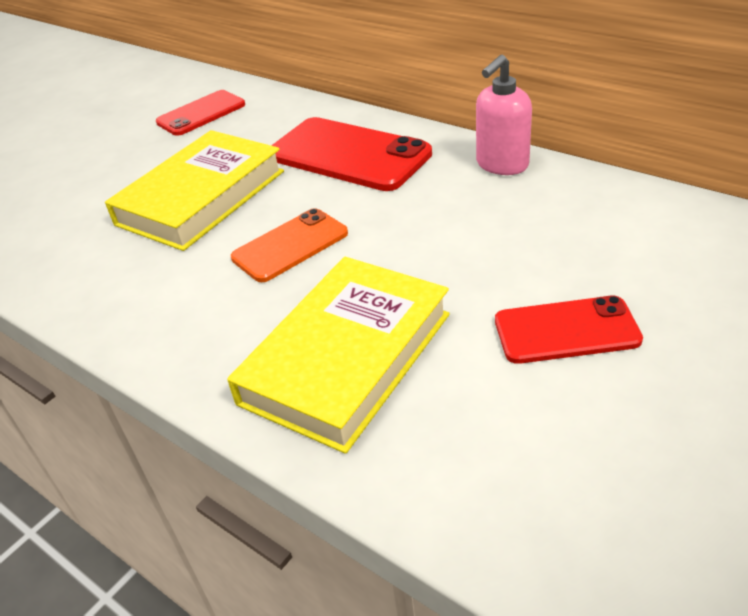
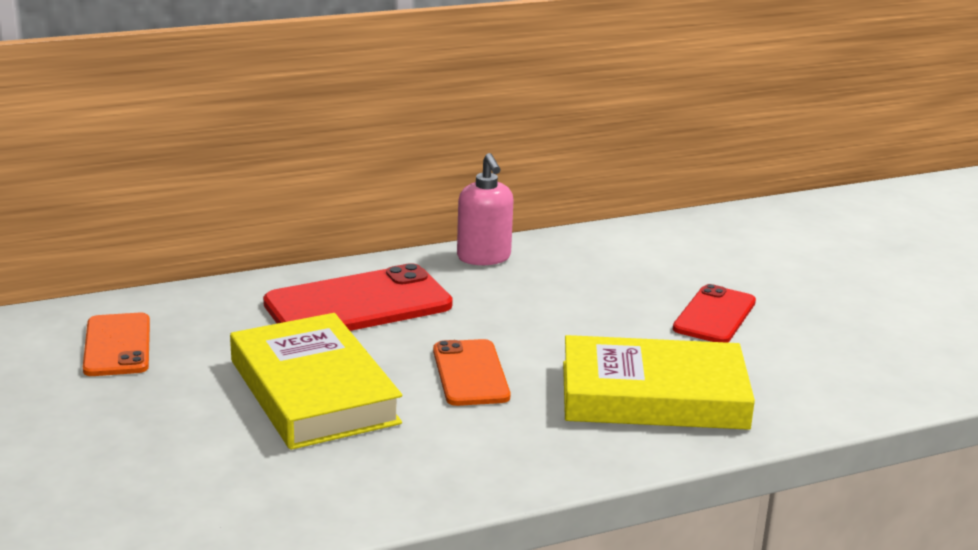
camera: 65 degrees left, 15 degrees down
red phone [156,90,245,136] -> orange phone [83,313,150,376]
yellow book [227,257,450,454] -> yellow book turned 60 degrees counterclockwise [563,335,755,430]

